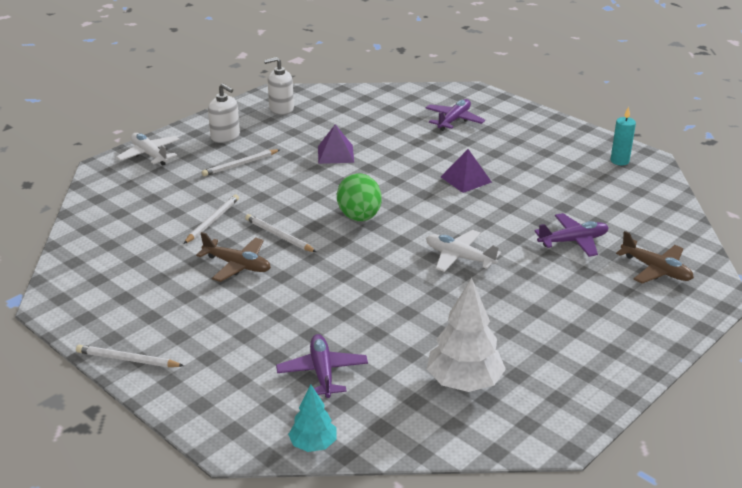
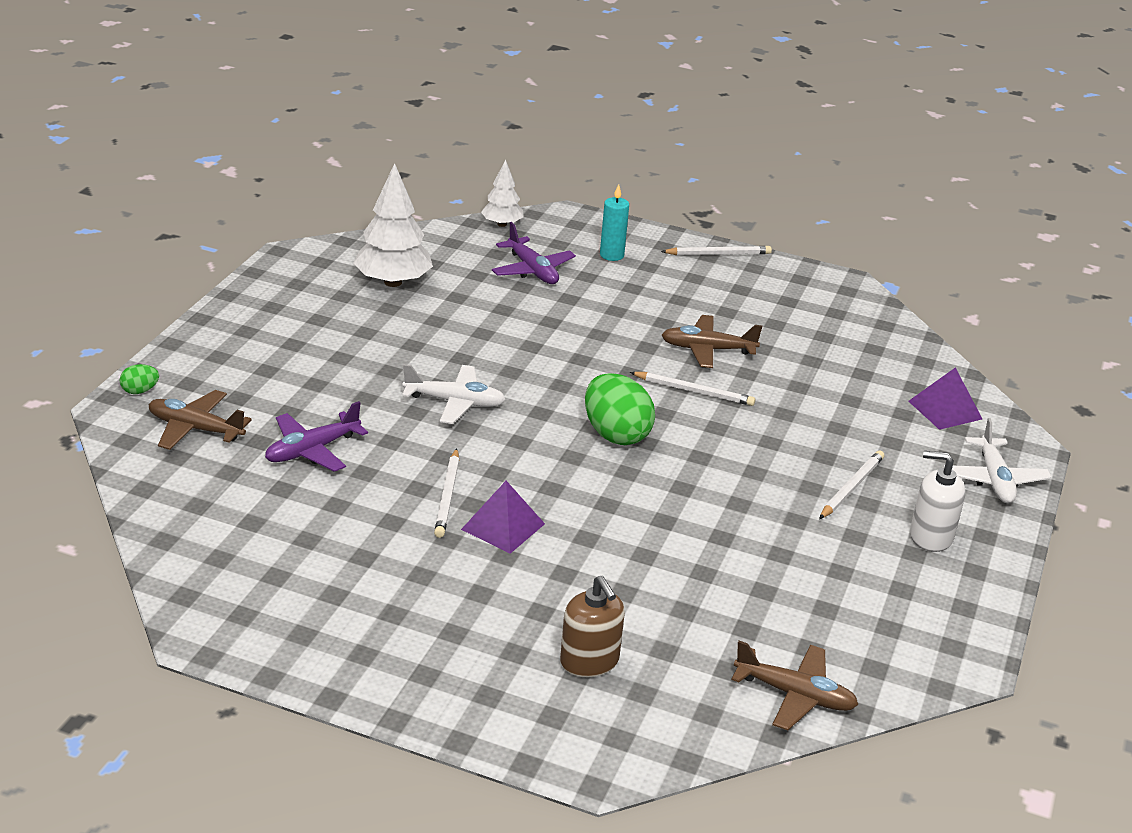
camera: 155 degrees right, 0 degrees up
white plane [116,133,180,166] -> white plane turned 60 degrees clockwise [943,418,1052,503]
white pencil [184,195,239,244] -> white pencil moved to [434,448,459,538]
white soap dispenser [264,57,294,115] -> none
turquoise tree [288,385,337,452] -> white tree [481,160,524,227]
purple pyramid [318,124,354,164] -> purple pyramid moved to [908,367,982,430]
purple plane [425,99,485,131] -> brown soap dispenser [560,576,625,677]
turquoise candle [611,107,636,165] -> turquoise candle moved to [600,184,629,261]
none -> green egg [120,364,159,394]
none -> brown plane [731,641,858,730]

